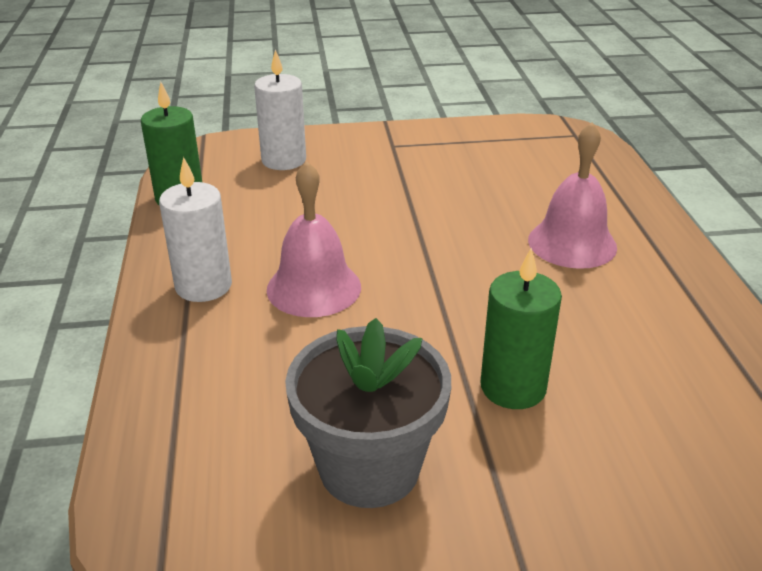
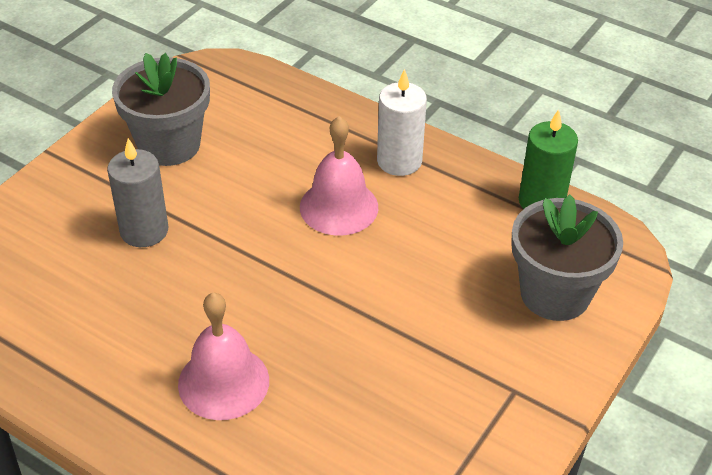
camera: 130 degrees right, 10 degrees up
white candle [254,49,306,170] -> grey flower pot [511,194,623,321]
green candle [480,248,562,409] -> grey candle [107,138,168,247]

